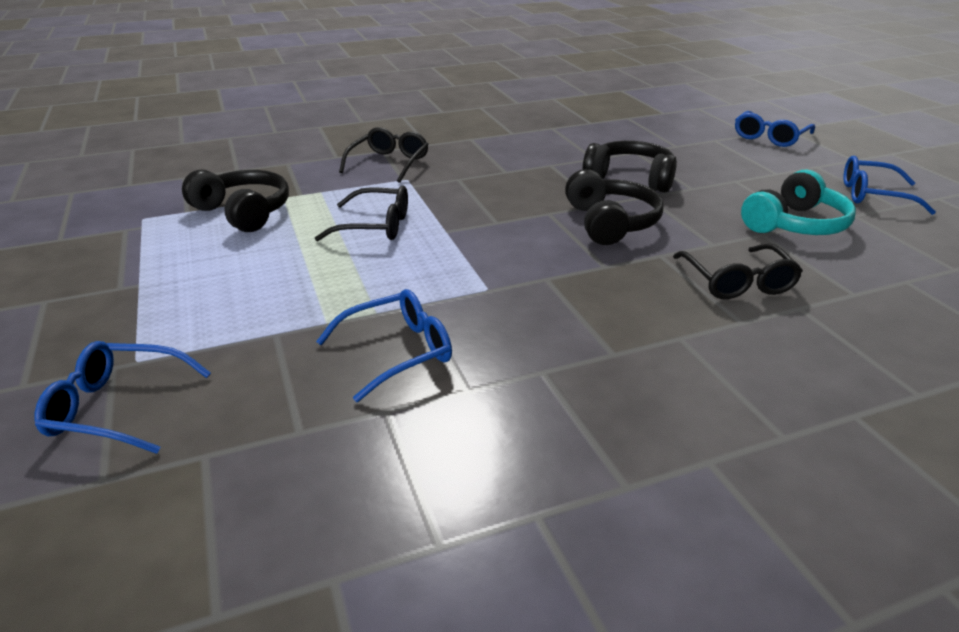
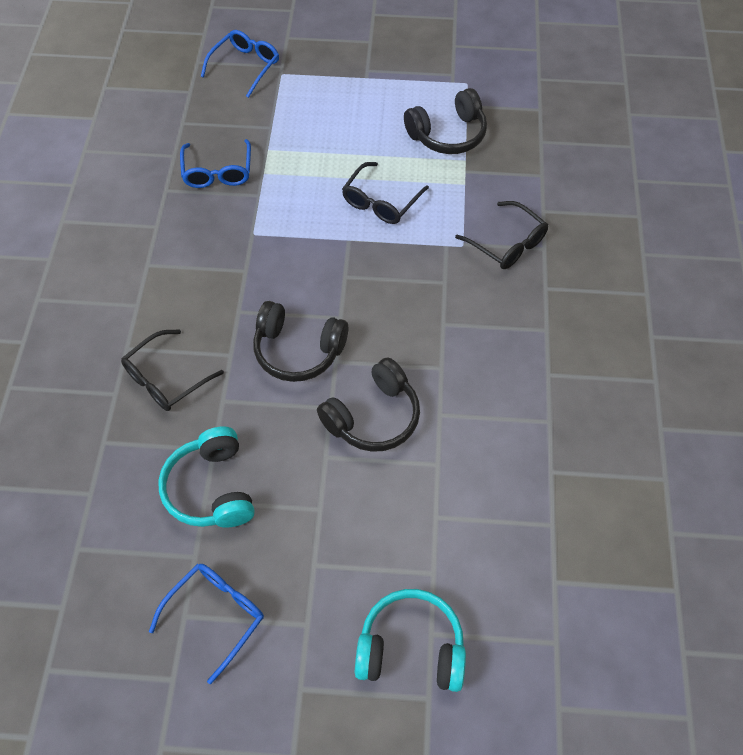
camera: 115 degrees right, 25 degrees up
black glasses [673,244,803,299] -> black glasses turned 60 degrees counterclockwise [121,329,224,411]
blue glasses [735,111,815,147] -> turquoise headphones [355,589,466,692]

